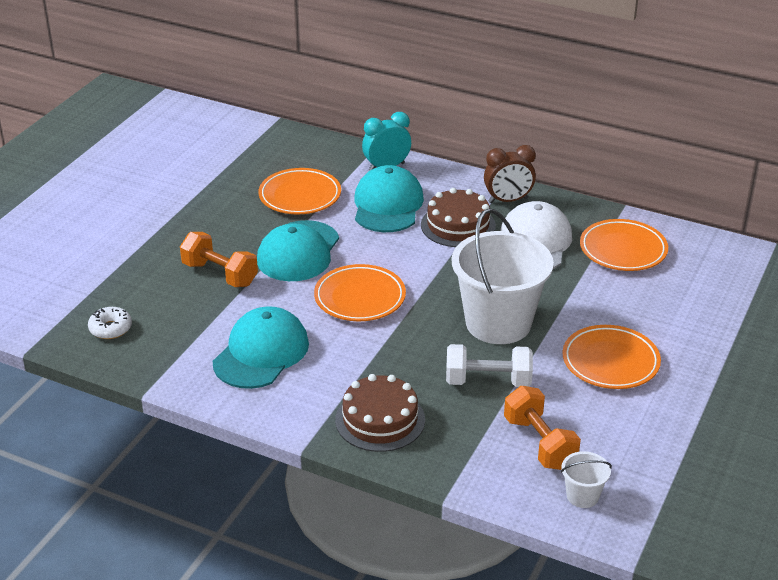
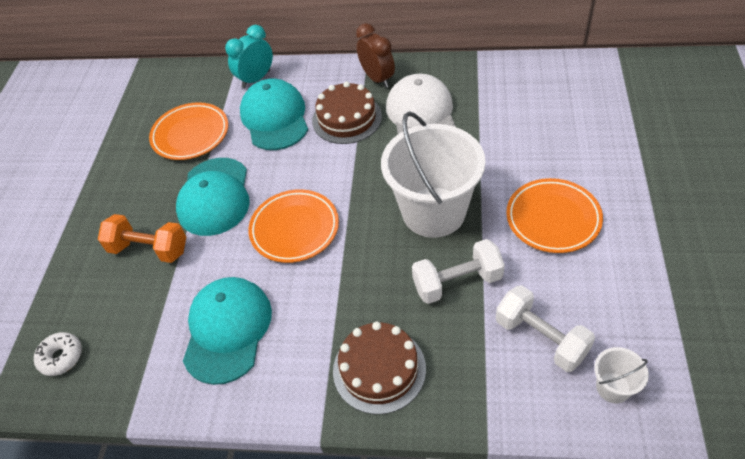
camera: 15 degrees left, 15 degrees up
brown clock [484,145,536,203] -> brown clock turned 90 degrees counterclockwise [356,23,395,88]
orange dumbbell [504,386,581,470] -> white dumbbell [496,285,595,372]
orange plate [580,219,668,271] -> none

